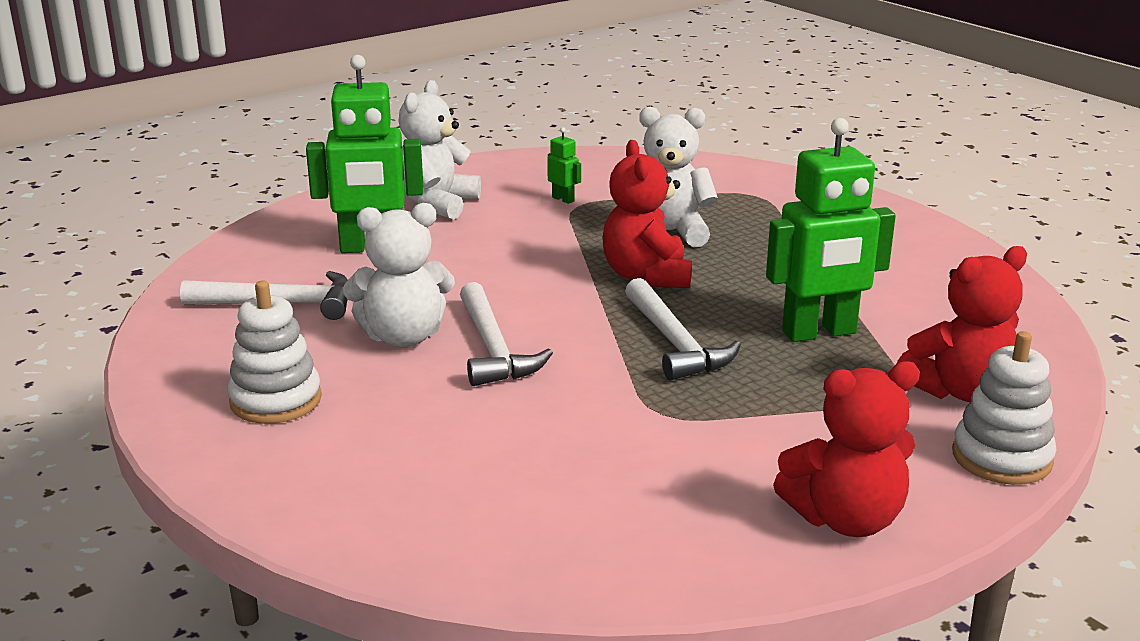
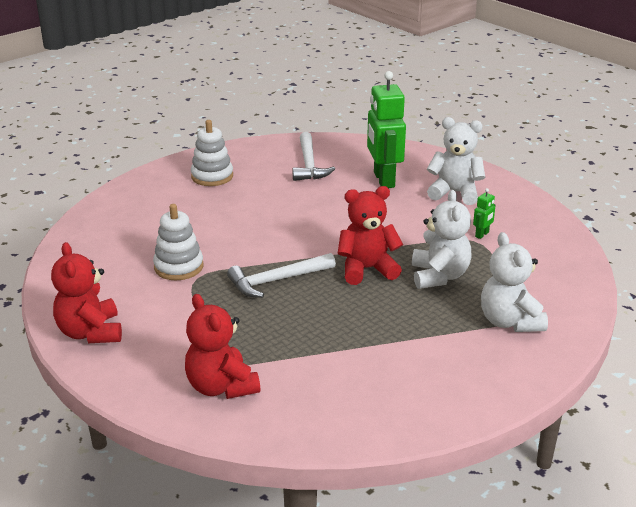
camera: 85 degrees right, 5 degrees up
white teddy bear [343,203,455,347] -> white teddy bear moved to [481,232,548,332]
white hammer [460,282,553,386] -> none
green robot [766,118,896,342] -> none
white stacking toy [952,331,1056,485] -> white stacking toy moved to [153,204,204,280]

